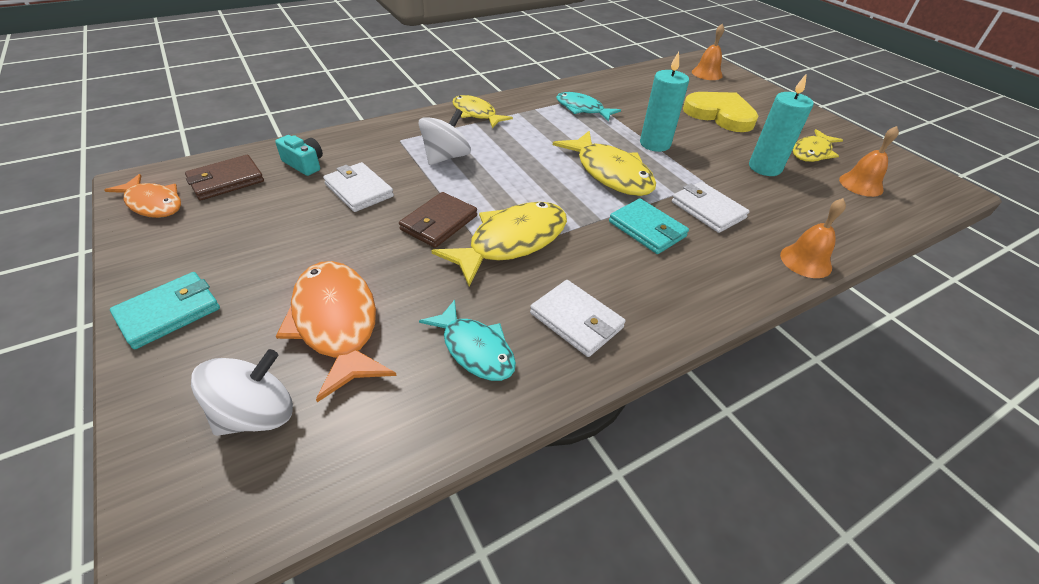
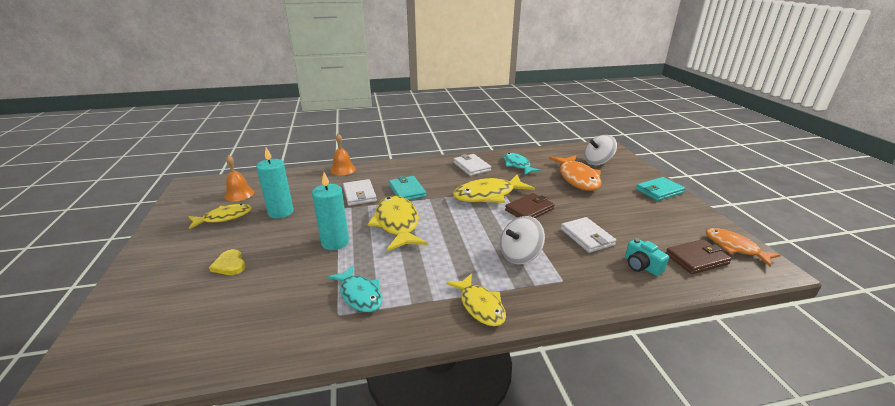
camera: 160 degrees left, 15 degrees down
yellow heart [683,92,758,132] -> yellow heart [209,249,246,275], size x0.50
orange bell [692,24,724,80] -> none

